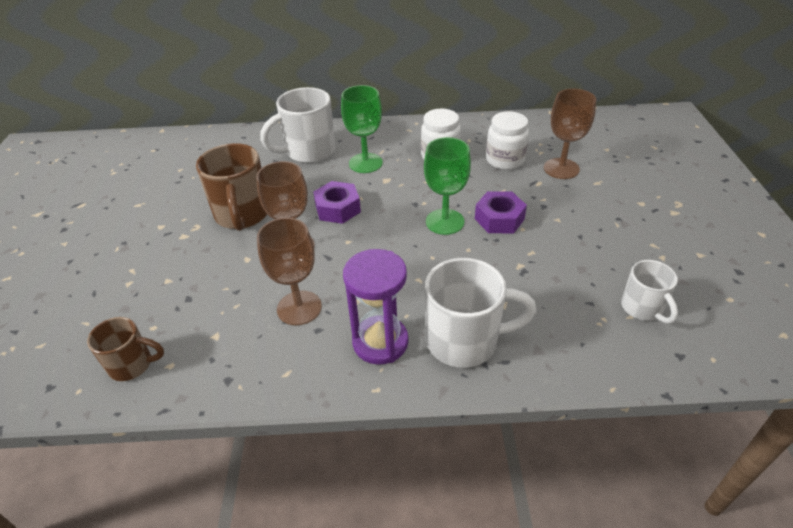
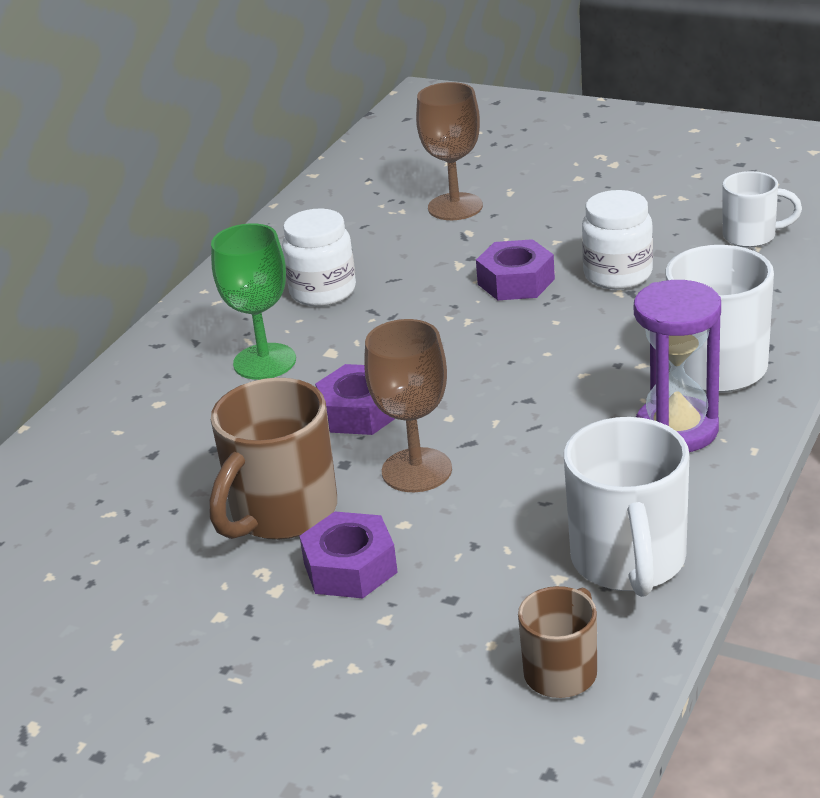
camera: 60 degrees left, 10 degrees down
brown mug [196,143,267,231] -> brown mug turned 105 degrees clockwise [209,378,337,540]
brown goblet [257,218,322,325] -> none
white mug [260,87,335,163] -> white mug moved to [564,417,689,597]
green goblet [424,137,471,235] -> none
white jar [486,111,529,170] -> white jar moved to [582,190,653,289]
none -> purple nut [299,512,398,598]

